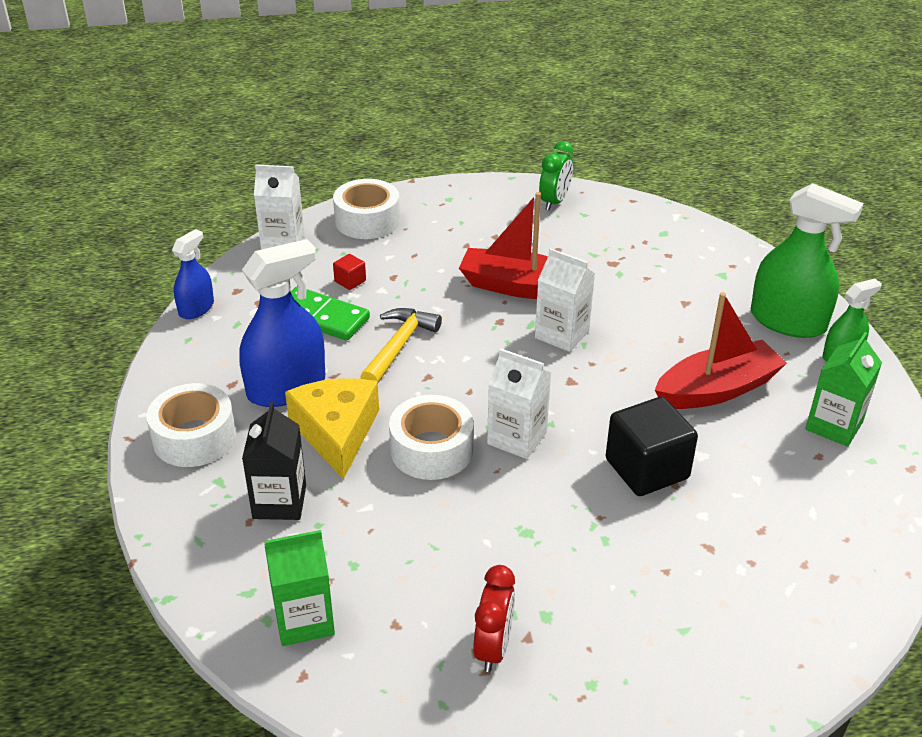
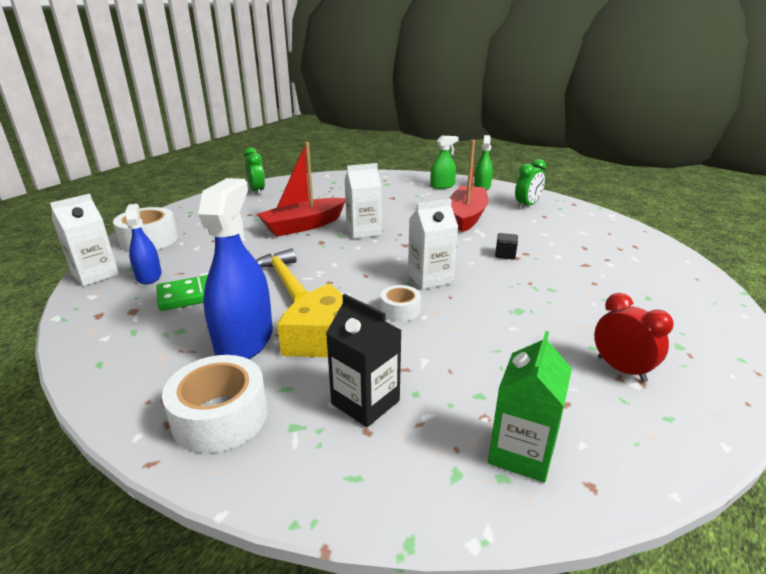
camera: 50 degrees left, 10 degrees down
blue spray bottle [172,229,214,319] -> blue spray bottle moved to [125,204,162,284]
red cube [333,254,366,290] -> none
white tape [389,395,474,480] -> white tape [381,285,421,322], size x0.57
black cube [606,397,698,496] -> black cube [495,233,518,260], size x0.45
green spray bottle [751,183,864,338] -> green spray bottle [431,136,459,189], size x0.56
green carton [805,332,882,447] -> green clock [515,159,546,209]

